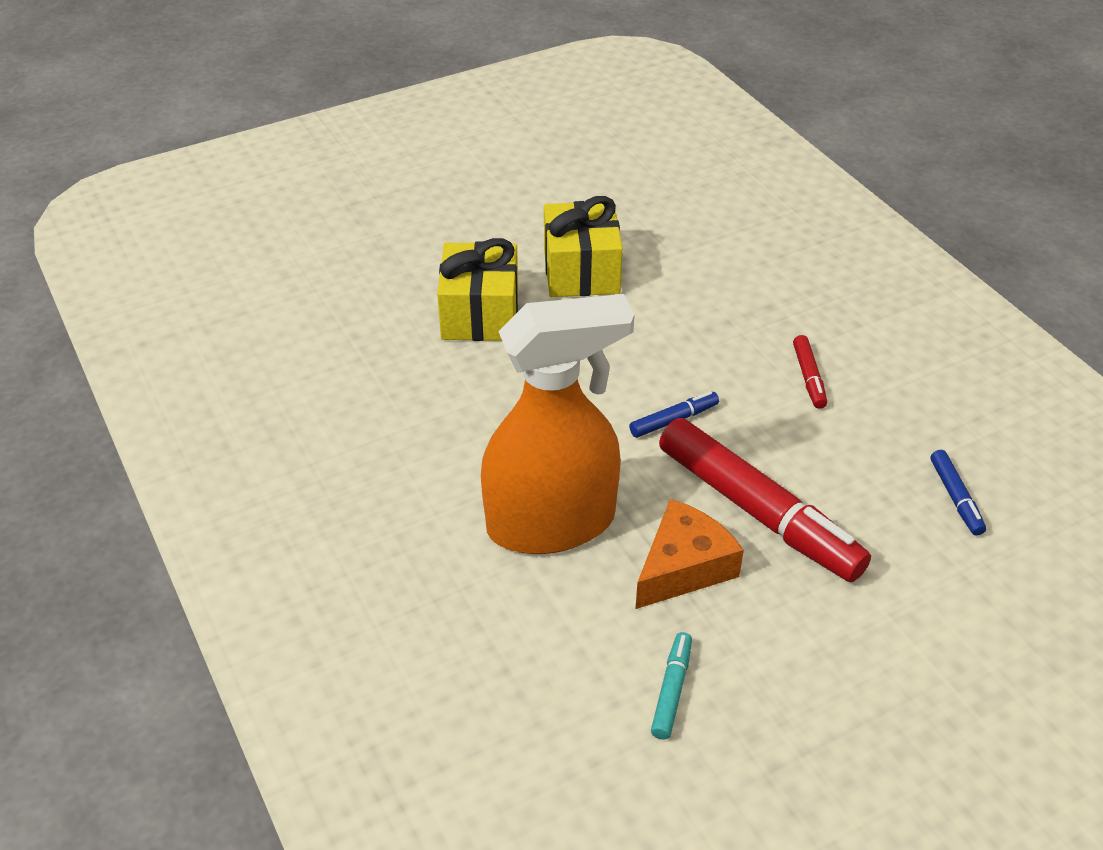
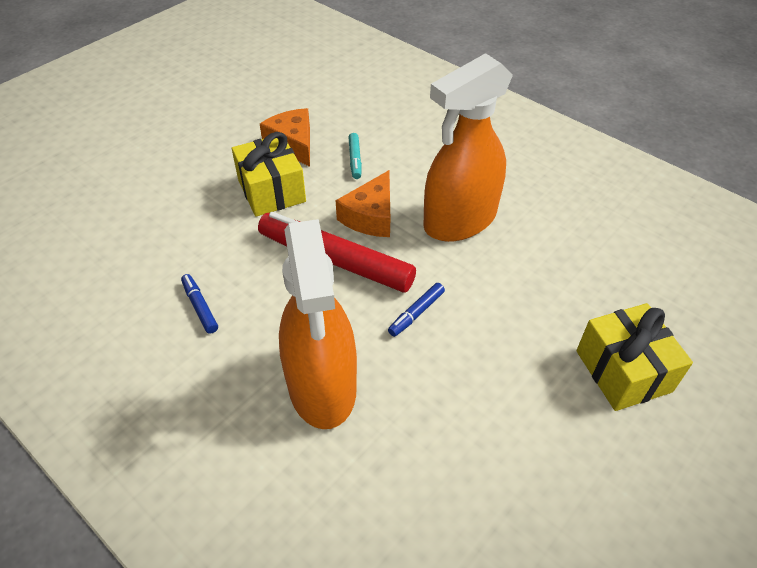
camera: 160 degrees right, 5 degrees up
yellow gift [544,196,623,297] -> yellow gift moved to [232,132,306,217]
red marker [793,335,827,409] -> orange spray bottle [279,219,357,429]
none -> orange cheese [260,108,310,167]

